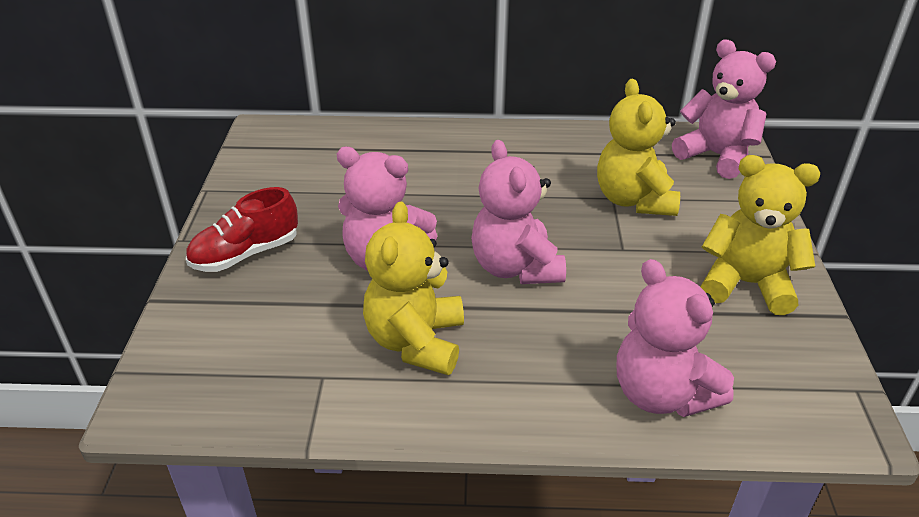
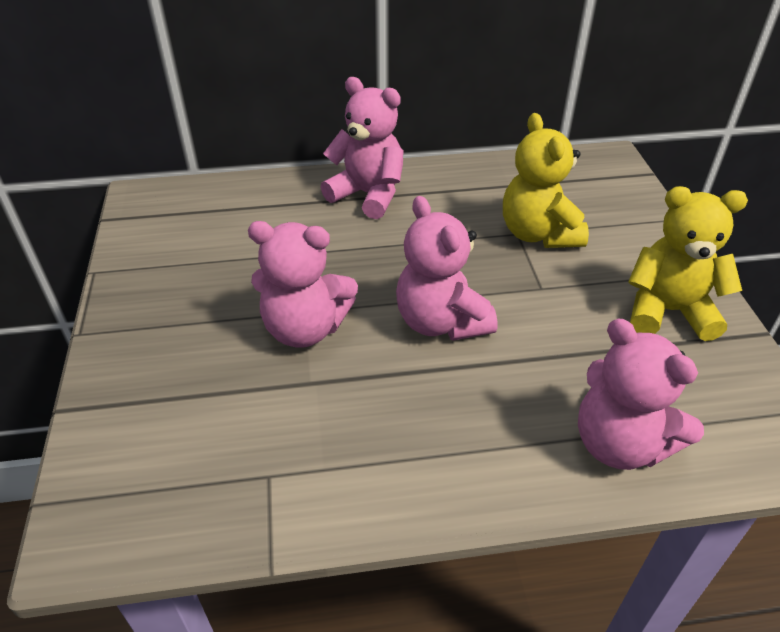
camera: 10 degrees left, 5 degrees up
red shoe [186,187,298,272] -> none
yellow teddy bear [363,201,464,375] -> none
pink teddy bear [672,40,776,179] -> pink teddy bear moved to [320,77,404,219]

